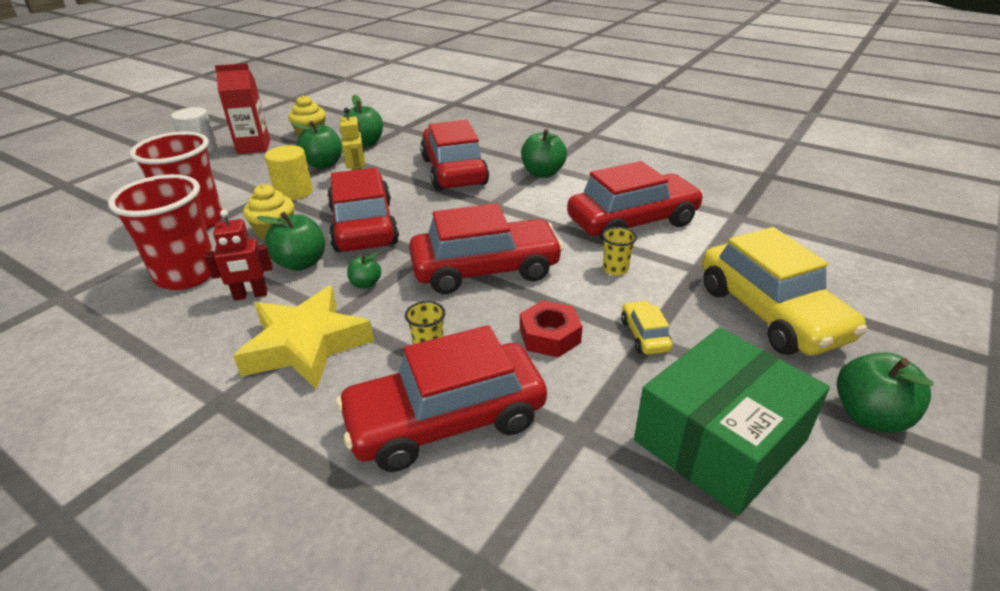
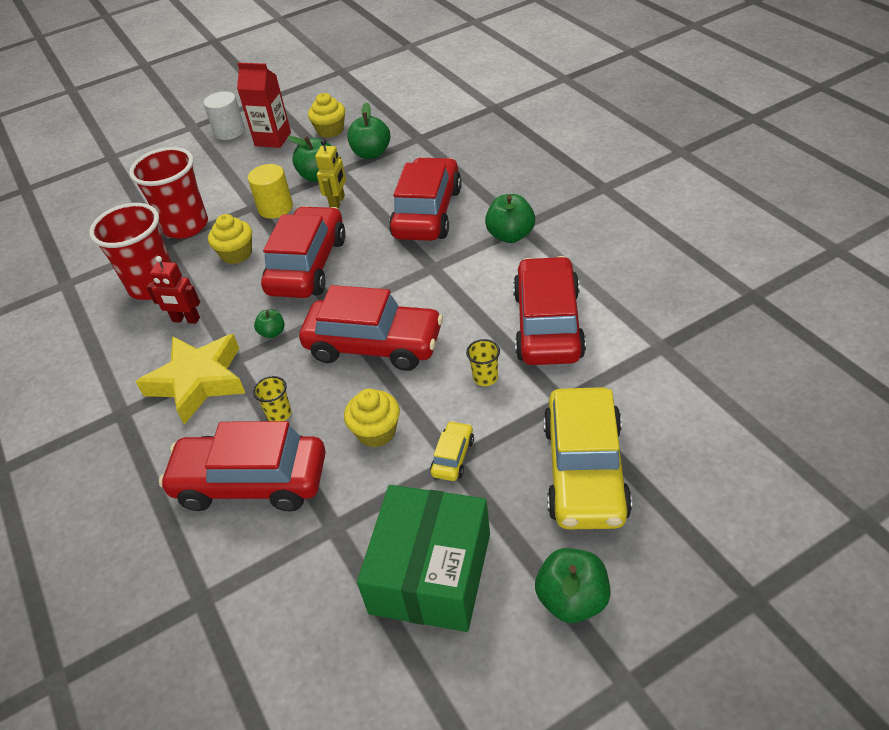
camera: 30 degrees right, 10 degrees up
green apple [257,212,325,271] -> none
red nut [520,300,582,357] -> yellow cupcake [344,389,400,447]
red car [567,161,704,242] -> red car turned 90 degrees counterclockwise [513,256,586,365]
green box [634,327,830,515] -> green box turned 60 degrees counterclockwise [357,485,490,632]

